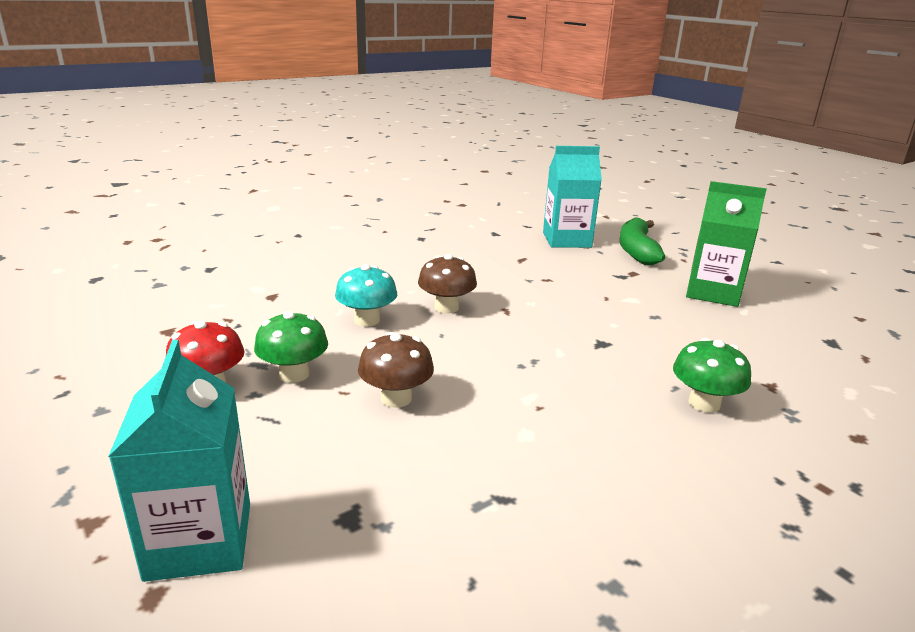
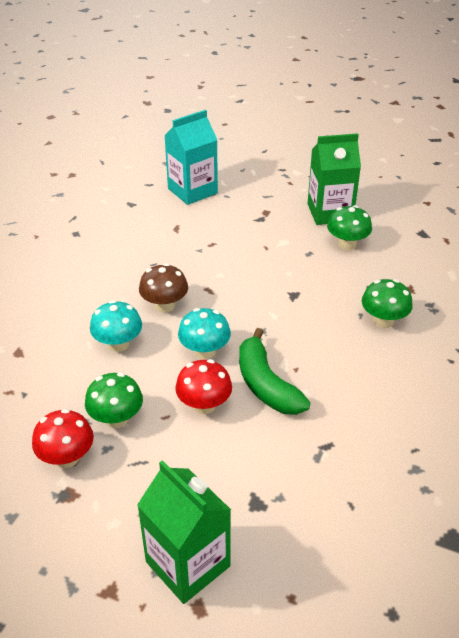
camera: 30 degrees left, 15 degrees up
turquoise carton [108,340,250,582] -> green carton [137,460,231,604]
brown mushroom [358,332,434,408] -> red mushroom [175,359,232,414]
green banana [619,217,665,265] -> green banana moved to [239,328,310,415]
none -> turquoise mushroom [178,308,231,359]
none -> green mushroom [327,205,372,250]

